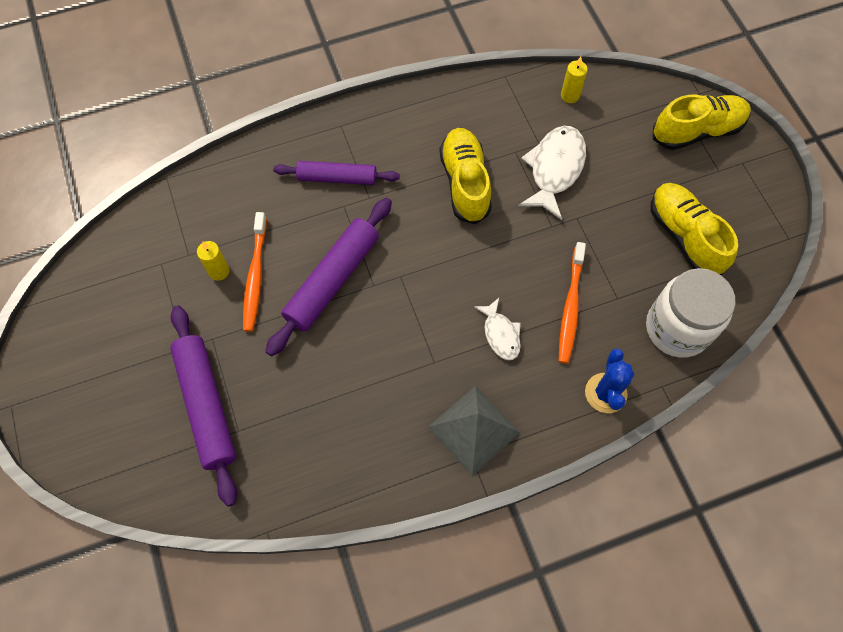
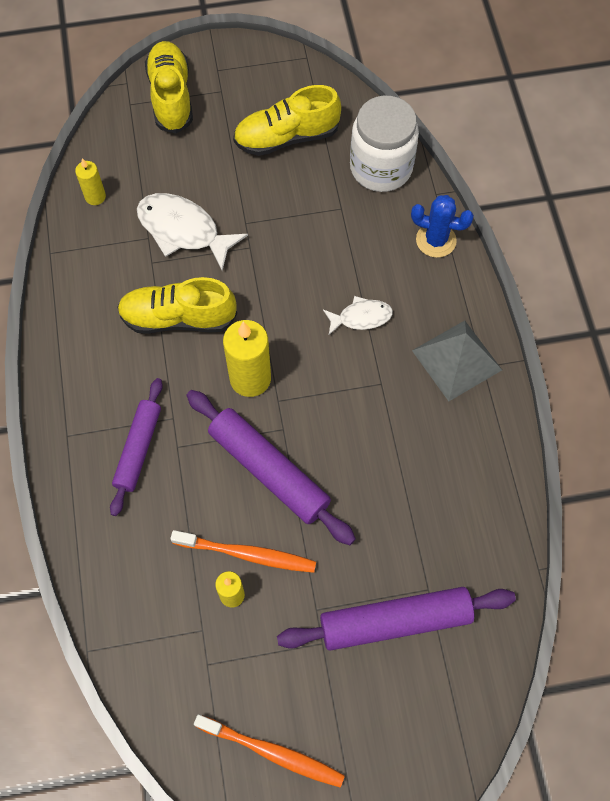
camera: 80 degrees left, 0 degrees up
orange toothbrush [559,242,586,364] -> orange toothbrush moved to [194,714,345,788]
none -> yellow candle [223,320,271,397]

